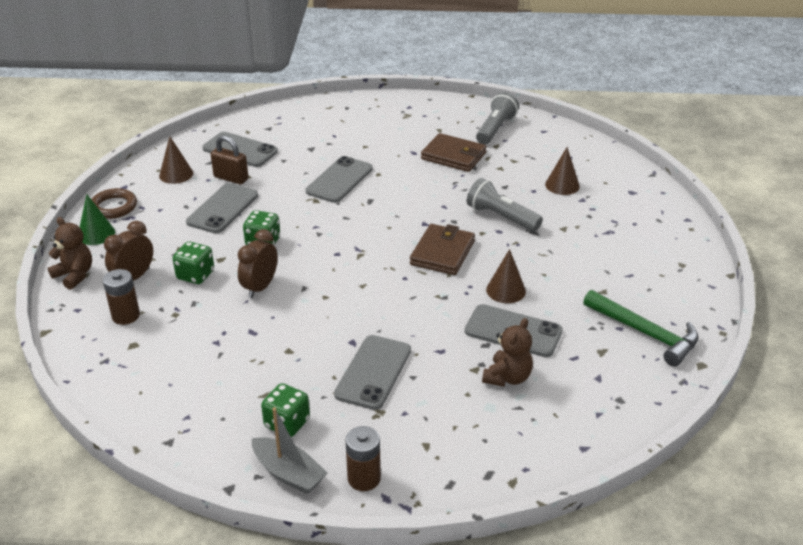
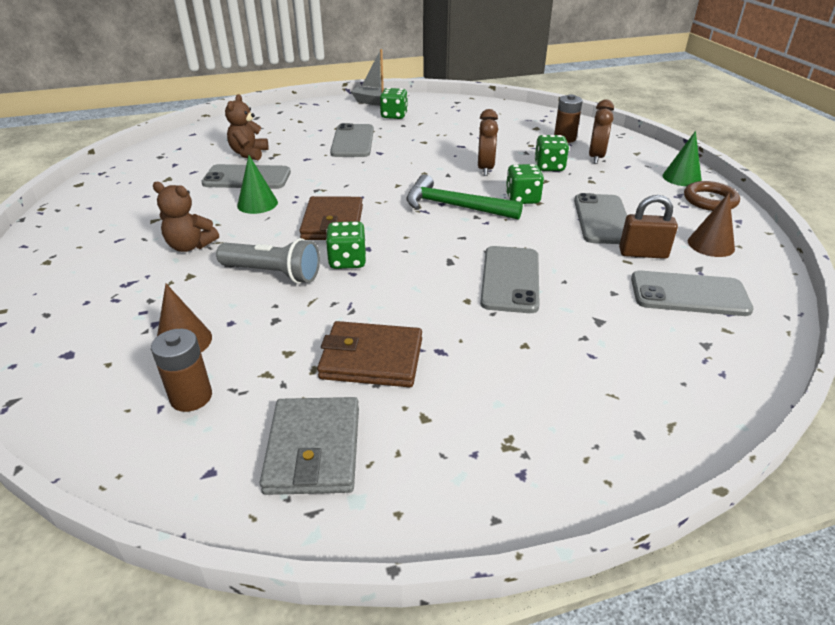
camera: 160 degrees right, 0 degrees up
brown teddy bear [48,217,92,290] -> brown teddy bear moved to [153,182,219,252]
brown battery [346,426,381,491] -> brown battery moved to [151,329,212,412]
grey flashlight [476,92,519,145] -> grey wallet [260,397,359,495]
brown cone [486,249,526,303] -> green cone [237,155,278,214]
green hammer [583,290,699,367] -> green hammer moved to [406,175,523,220]
none -> green dice [326,221,367,269]

